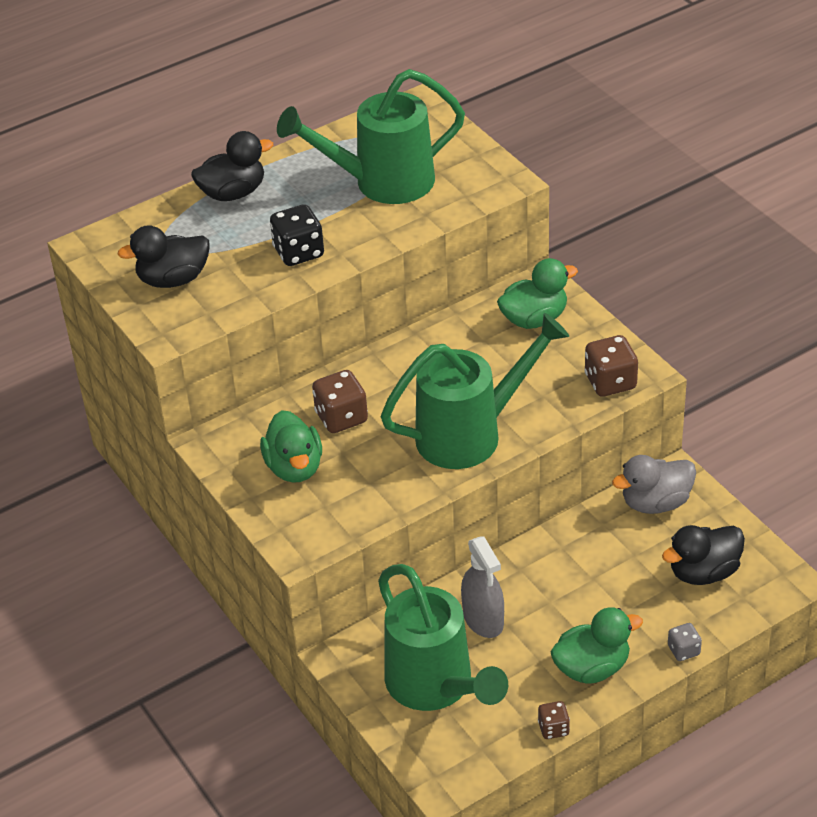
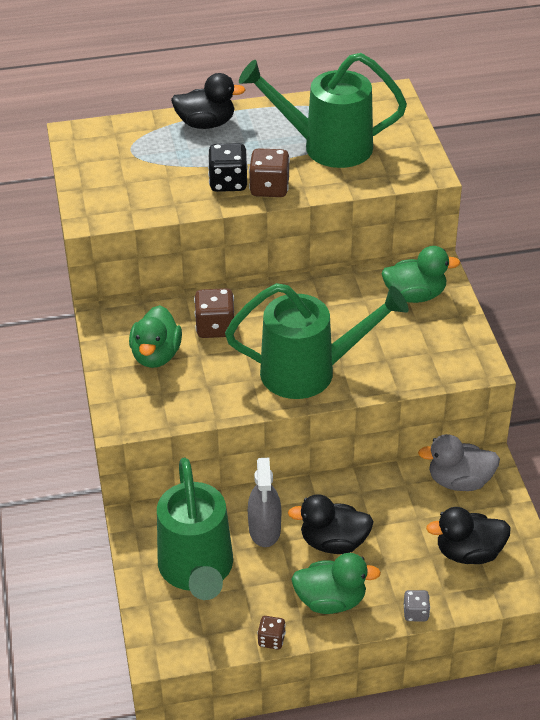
camera: 20 degrees right, 0 degrees up
black duck [117,225,210,288] -> black duck moved to [288,494,374,554]
brown dice [584,335,638,397] -> brown dice moved to [249,148,290,197]

